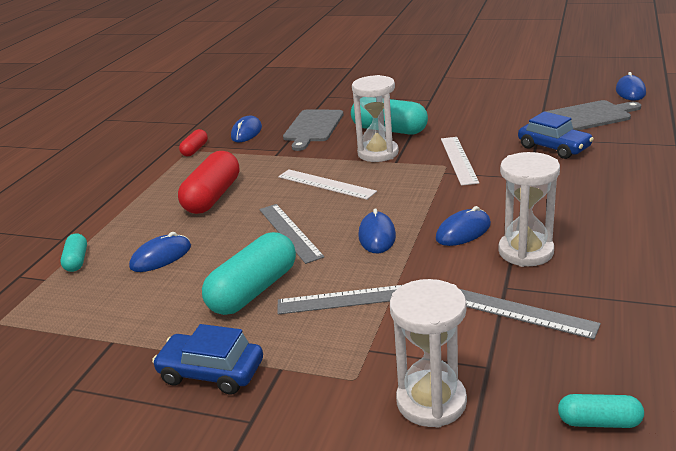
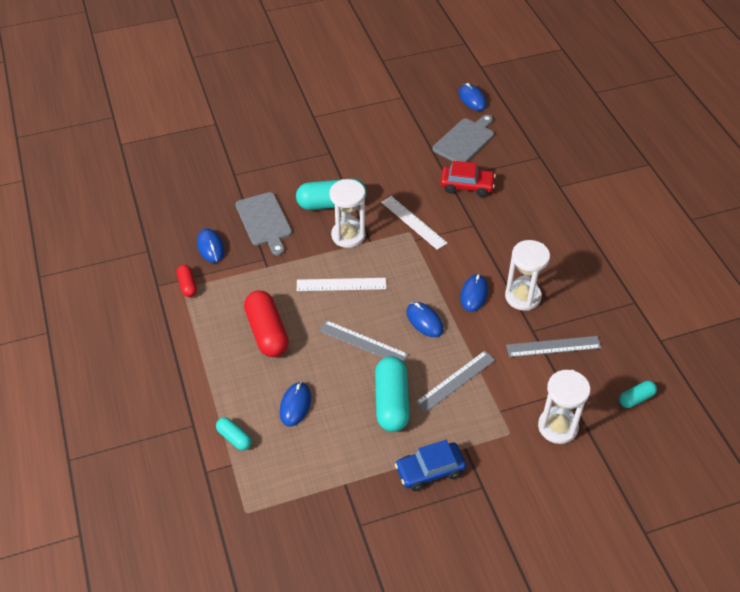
camera: 40 degrees left, 20 degrees up
blue car [518,111,594,159] -> red car [440,161,496,197]

